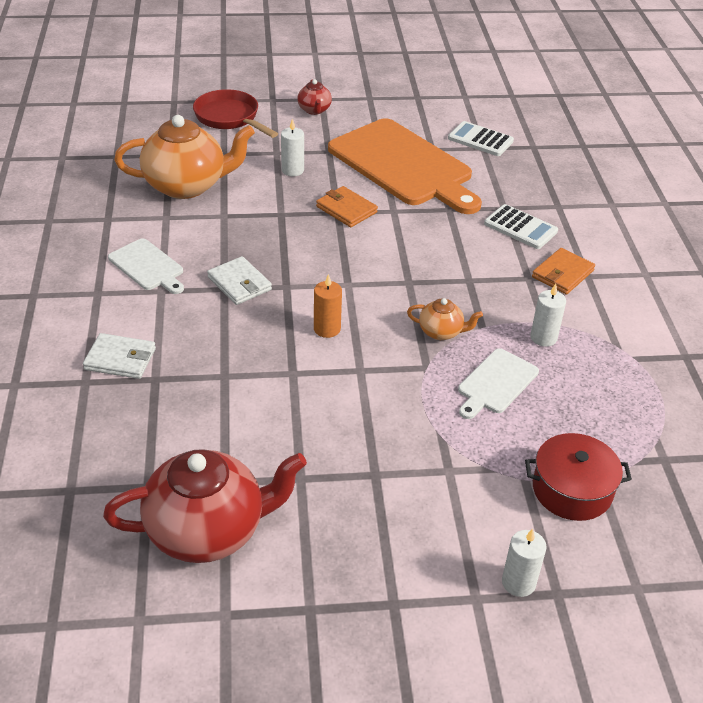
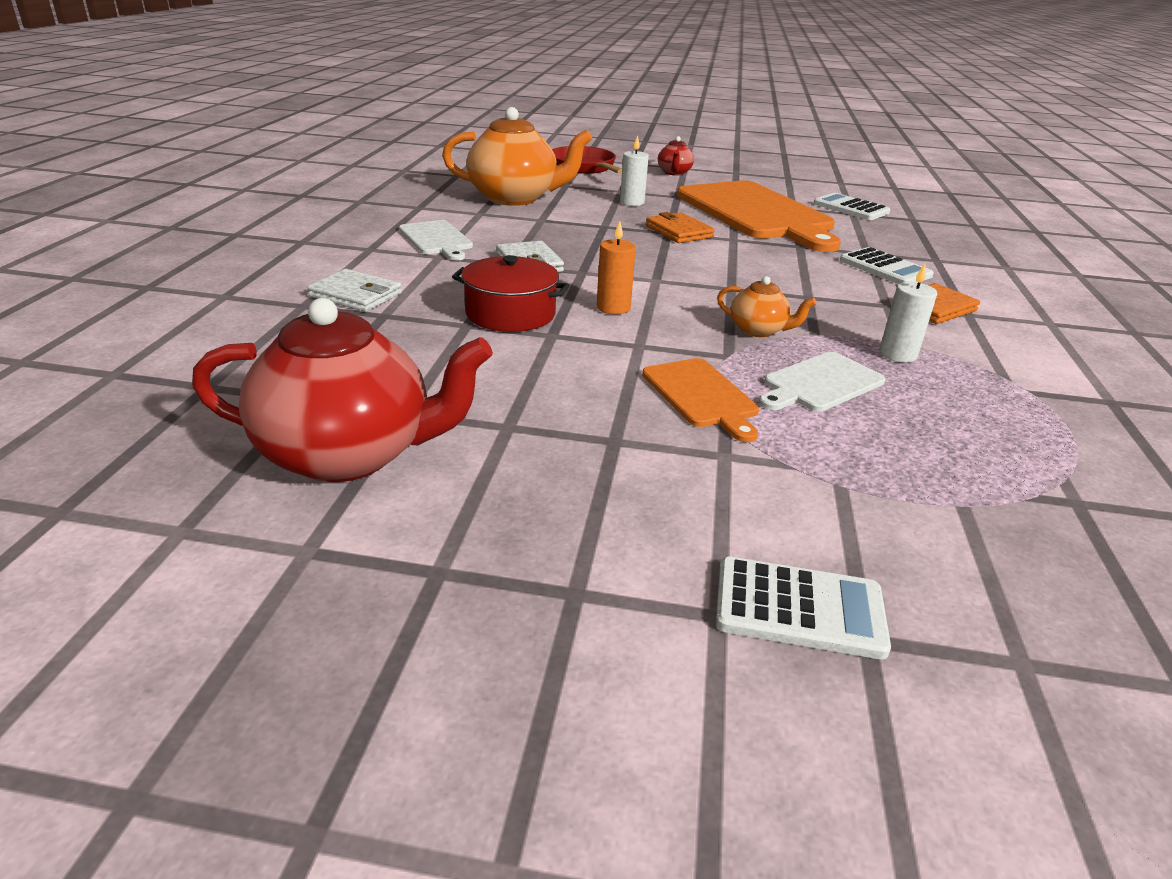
camera: 15 degrees right, 10 degrees down
white candle [502,529,547,597] -> white calculator [716,557,891,660]
red pot [525,433,632,521] -> red pot moved to [452,255,570,332]
none -> orange cutting board [642,358,759,442]

